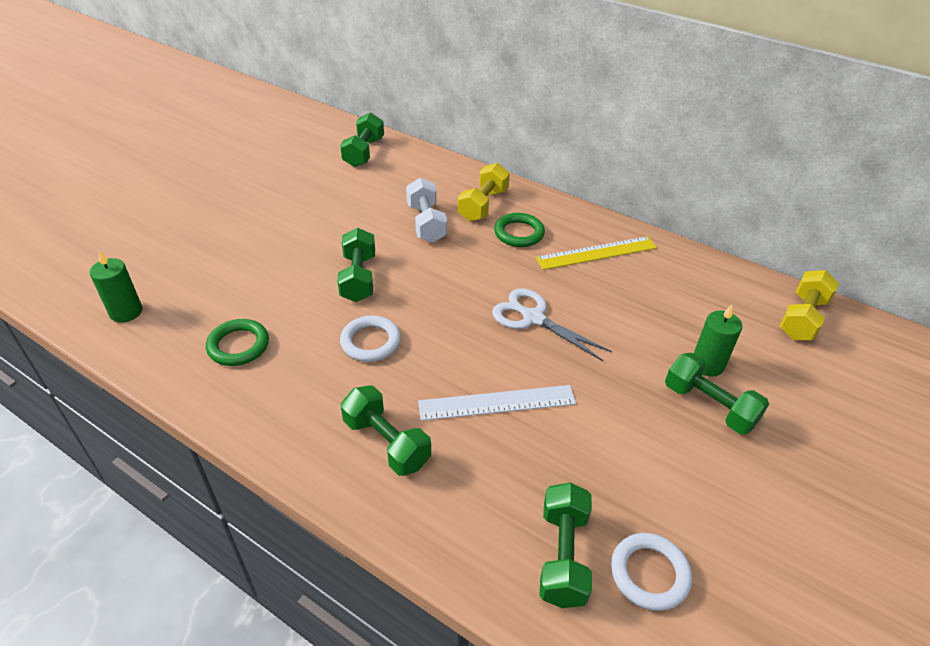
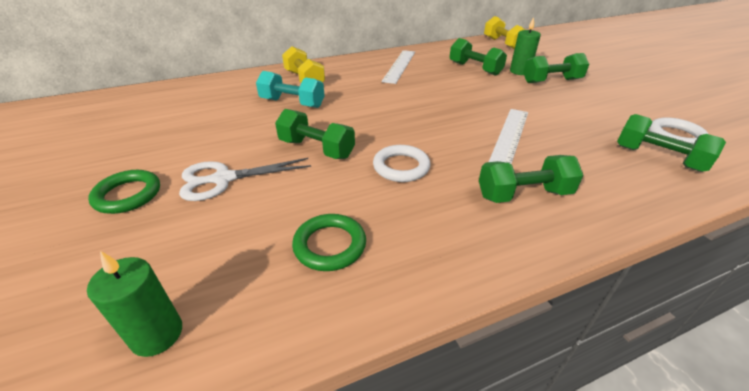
camera: 55 degrees left, 5 degrees down
green dumbbell [340,113,384,167] -> green dumbbell moved to [449,38,507,76]
white dumbbell [406,178,447,243] -> turquoise dumbbell [256,71,325,108]
white scissors [492,288,612,361] -> white scissors moved to [179,158,311,201]
green ring [494,213,545,247] -> green ring moved to [88,170,160,214]
yellow ruler [535,236,657,270] -> white ruler [381,50,415,84]

